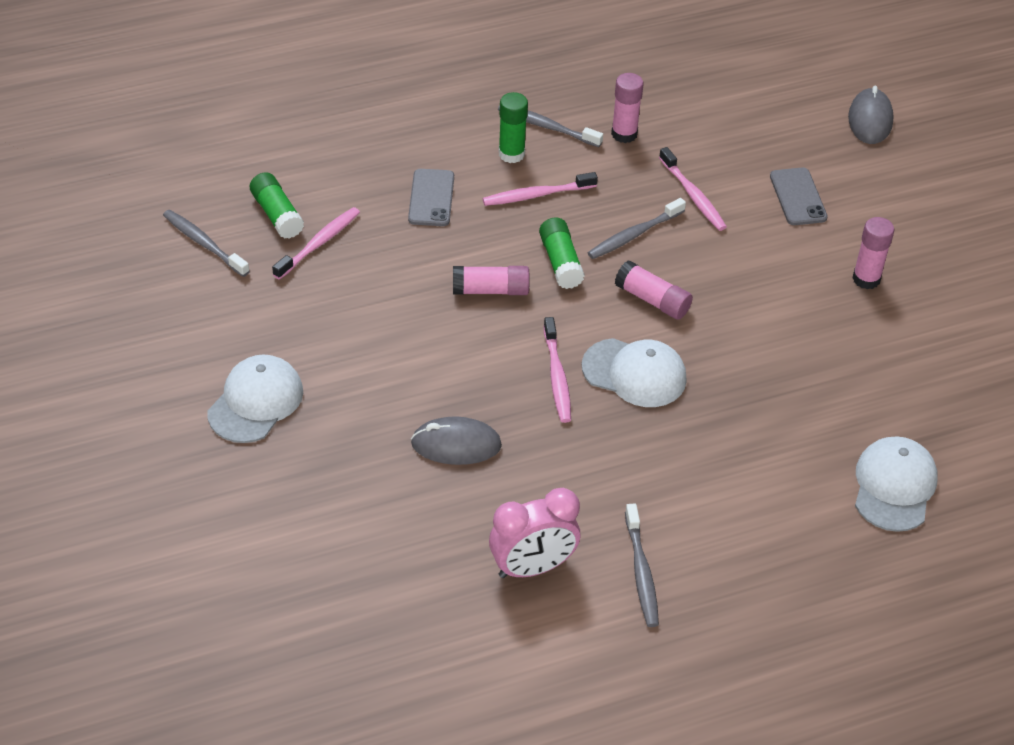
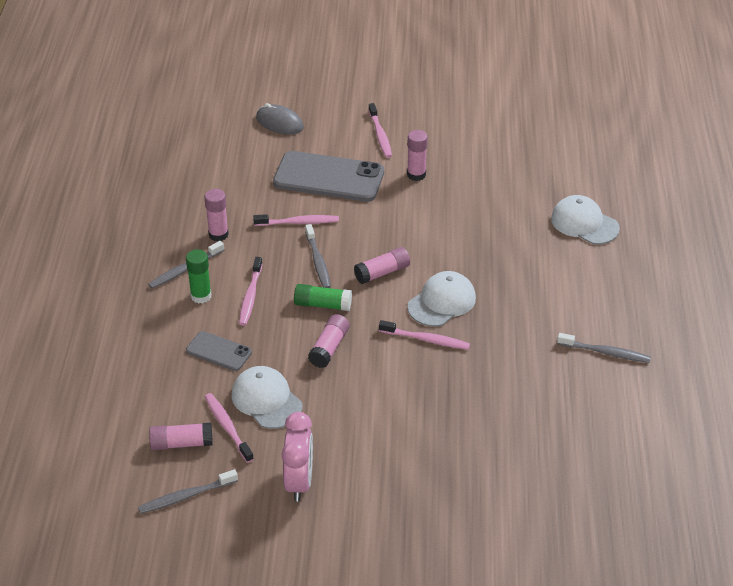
camera: 65 degrees left, 5 degrees down
white cap [207,354,303,443] -> white cap moved to [231,366,303,429]
green glue stick [250,172,304,239] -> pink glue stick [149,423,213,450]
grey mouse [411,417,502,465] -> none
pink clock [489,488,580,578] -> pink clock moved to [281,412,313,502]
grey phone [770,167,828,225] -> grey phone [273,151,384,202], size x1.94
none -> pink toothbrush [369,103,392,158]

